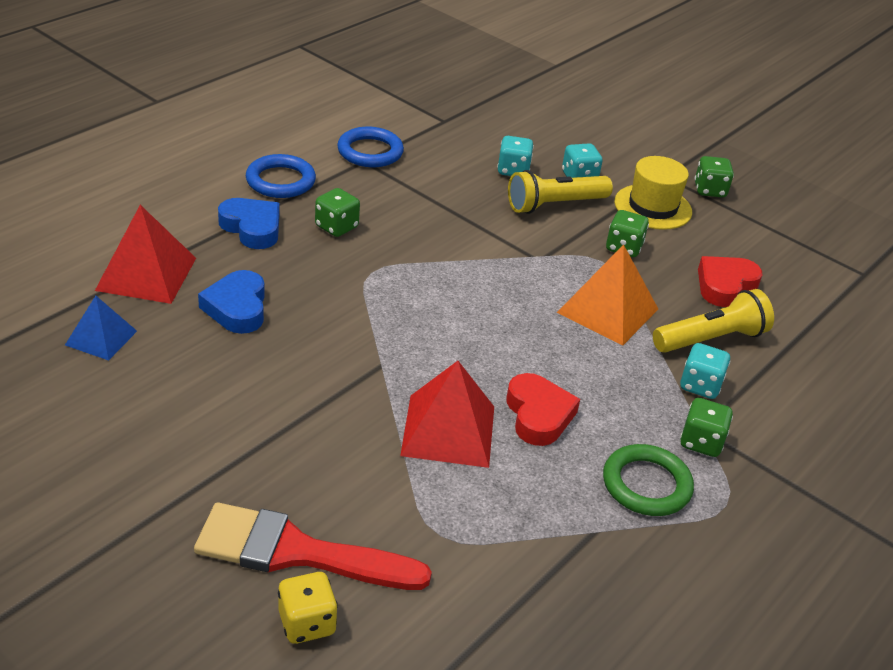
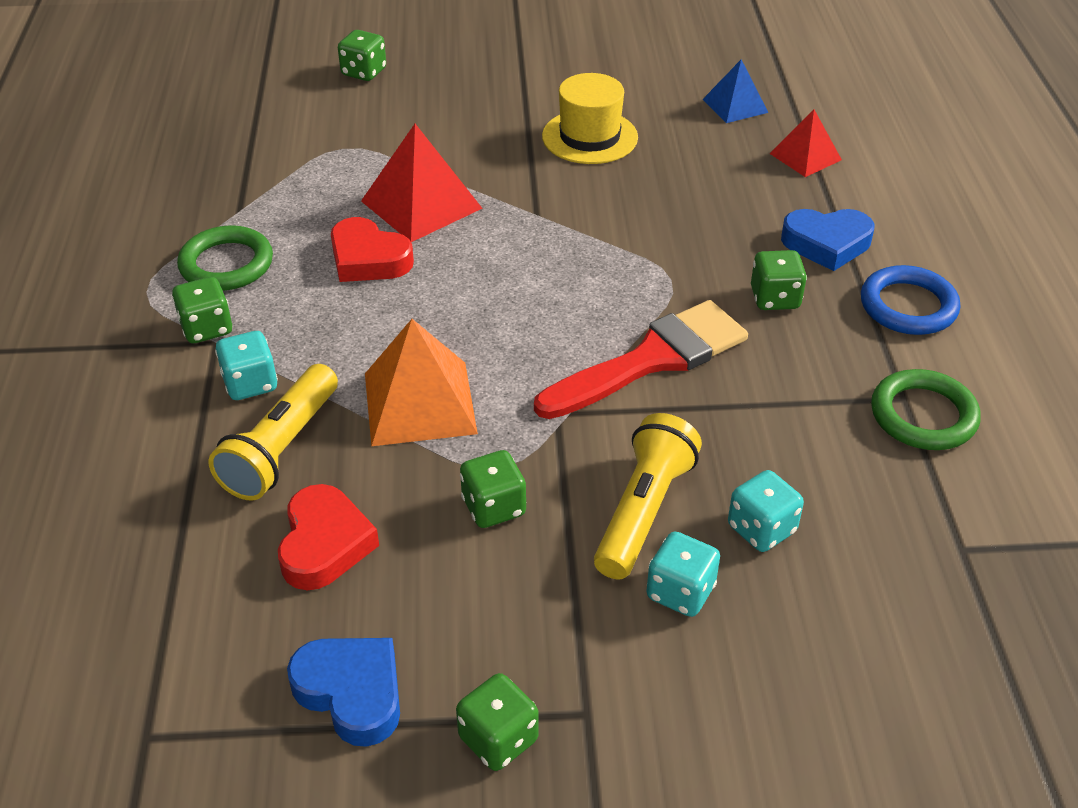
camera: 140 degrees right, 5 degrees up
red pyramid [95,205,196,304] -> red pyramid [770,110,842,177], size x0.61
red brush [194,502,432,590] -> red brush moved to [534,300,748,419]
blue heart [198,270,265,334] -> blue heart moved to [287,638,400,747]
yellow dice [278,572,338,644] -> green dice [338,30,386,81]
blue ring [337,127,404,167] -> green ring [871,369,981,450]
yellow hat [614,156,692,230] -> yellow hat moved to [542,73,638,164]

